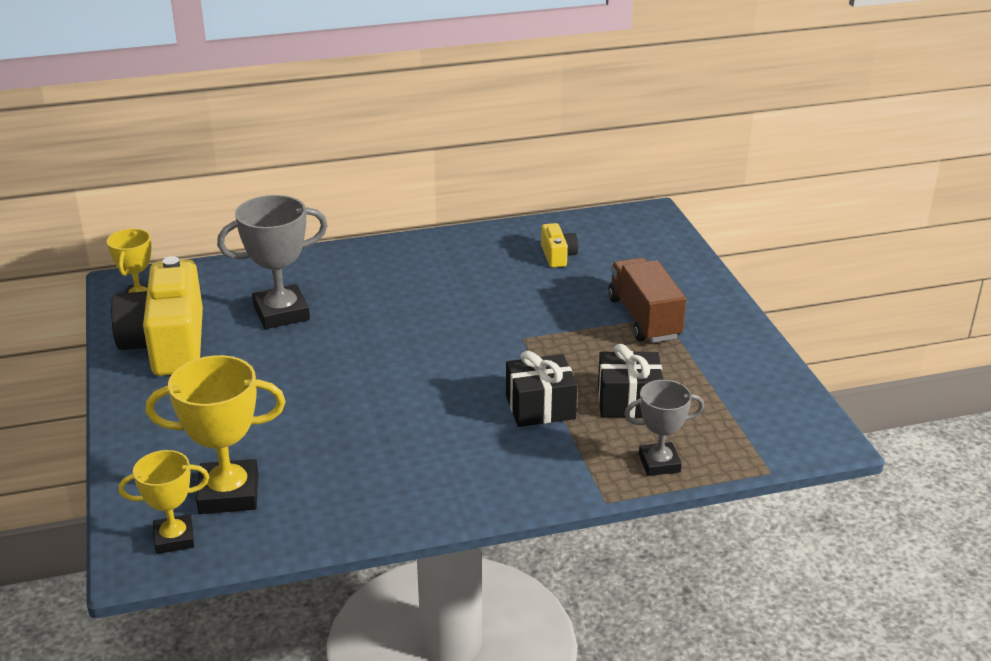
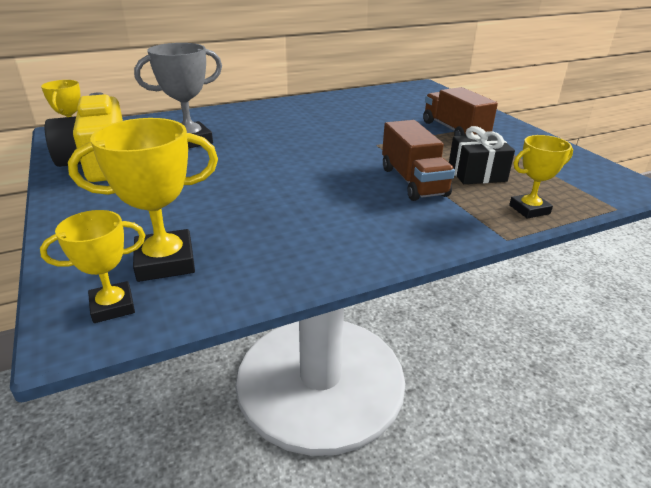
camera: 10 degrees left, 0 degrees up
black gift [506,351,578,427] -> brown truck [382,120,455,201]
yellow camera [541,223,578,268] -> none
grey trophy [624,380,704,476] -> yellow trophy [509,135,573,219]

